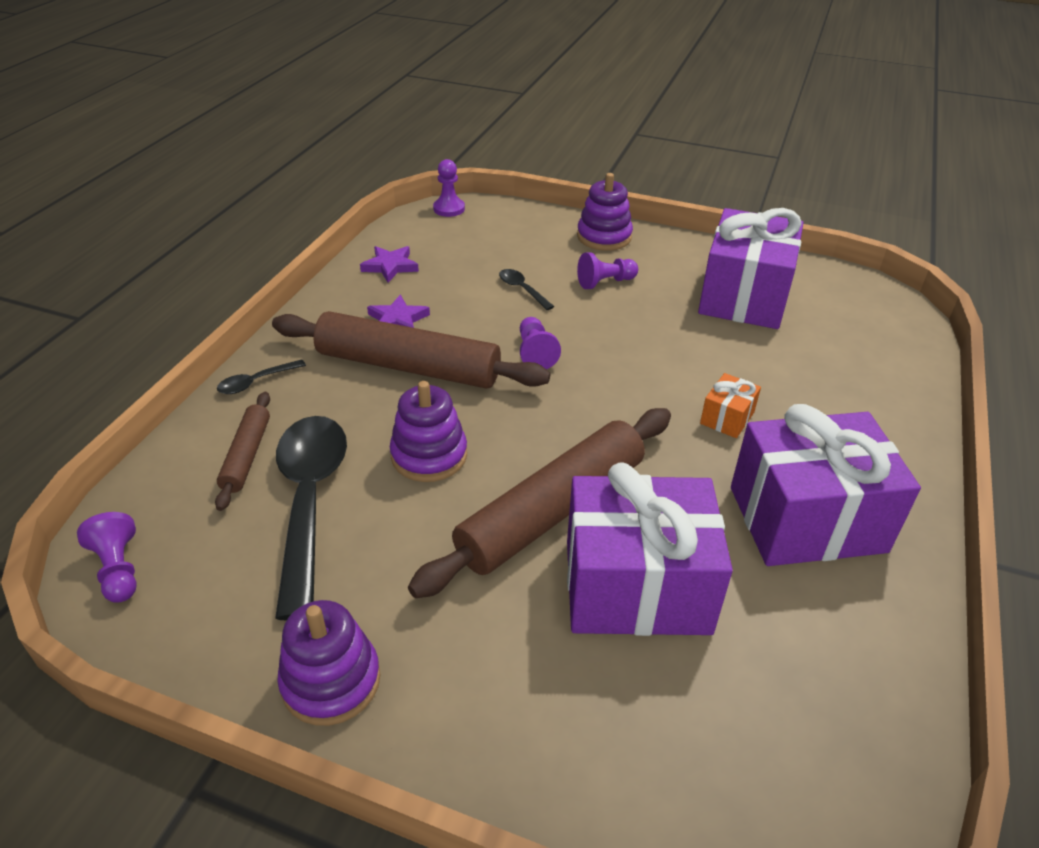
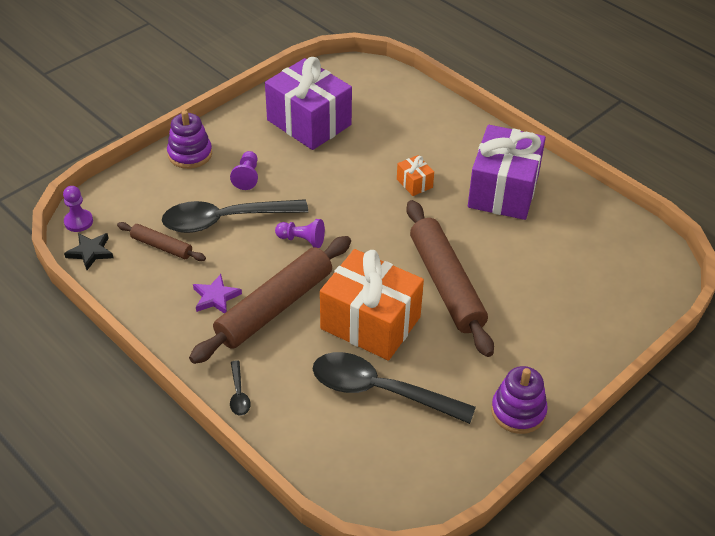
camera: 65 degrees left, 5 degrees up
purple pawn [77,512,137,603] -> none
brown rolling pin [215,392,270,511] -> brown rolling pin moved to [117,222,206,261]
purple star [360,246,419,283] -> none
purple stacking toy [390,381,467,482] -> orange gift [320,249,424,361]
black spoon [499,269,555,310] -> black spoon [162,199,308,233], size x2.38
purple gift [567,463,733,636] -> none
none -> black star [64,233,114,270]

